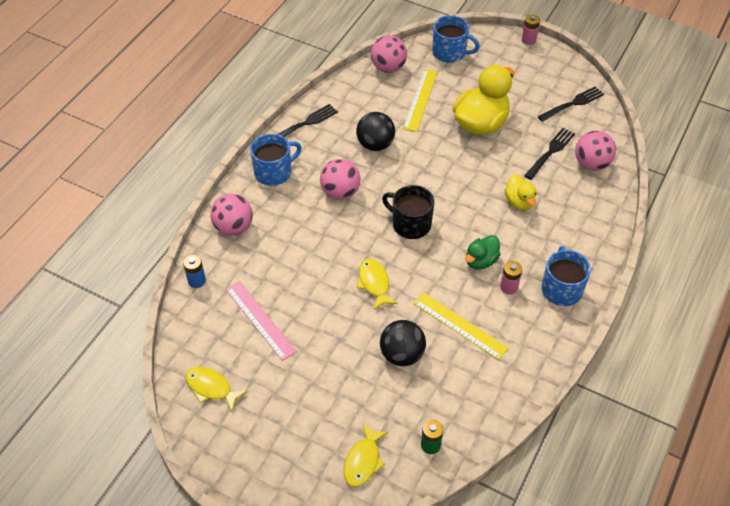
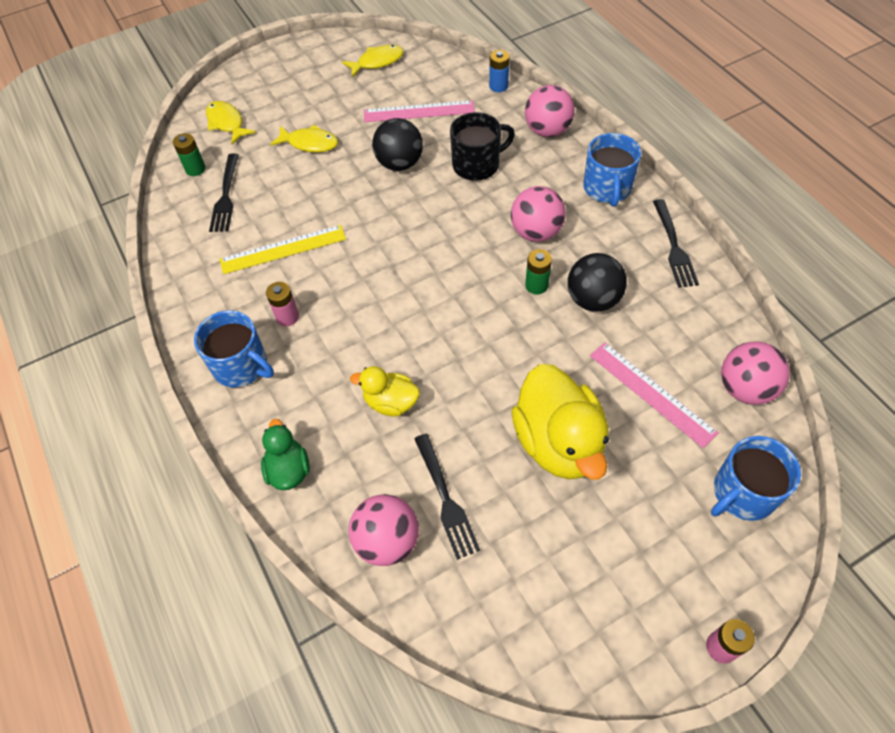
camera: 125 degrees right, 5 degrees up
yellow fish [357,259,397,310] -> yellow fish moved to [270,125,338,152]
black ball [380,320,426,366] -> black ball moved to [372,118,423,171]
black mug [382,185,434,239] -> black mug moved to [450,112,515,181]
yellow ruler [403,69,438,132] -> pink ruler [590,342,719,448]
green duck [465,235,501,270] -> green duck moved to [261,419,310,490]
black fork [538,86,604,122] -> black fork moved to [209,153,239,232]
none -> green battery [525,249,552,294]

